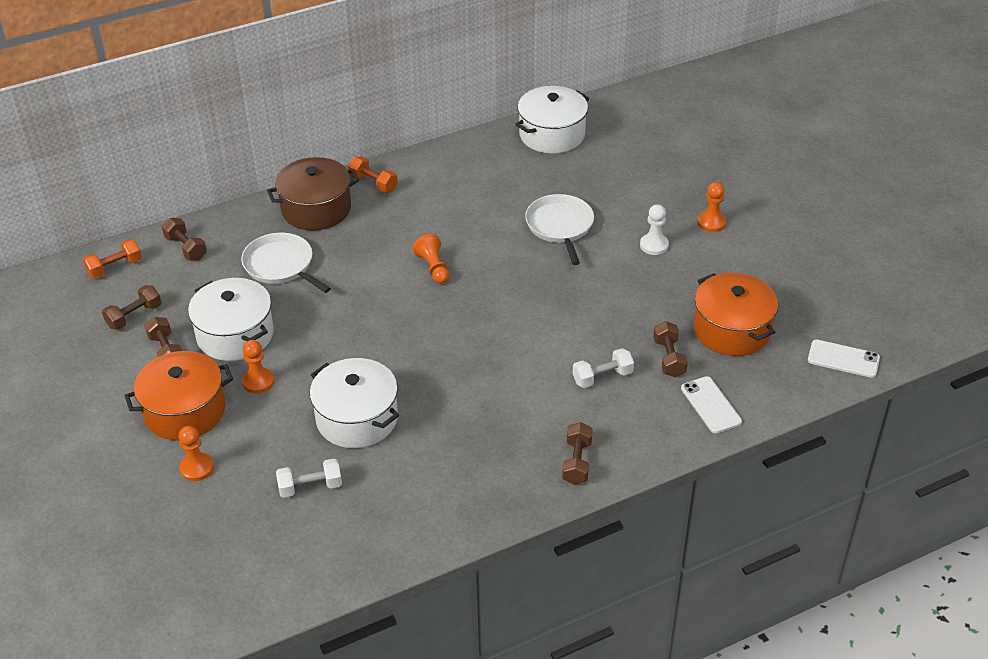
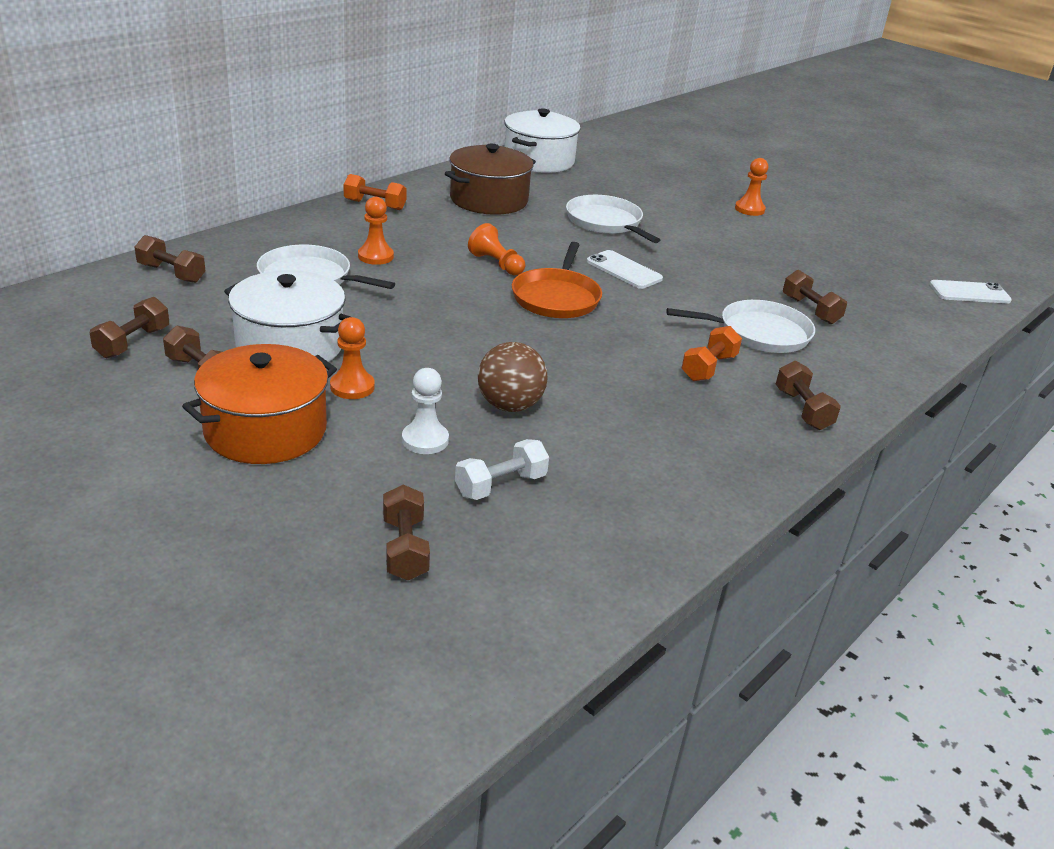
camera: 25 degrees left, 10 degrees down
orange dumbbell [83,239,142,278] -> orange dumbbell moved to [682,326,742,381]
orange pawn [178,426,214,481] -> orange pawn moved to [358,197,394,265]
brown pot [267,157,359,231] -> brown pot moved to [445,144,536,215]
white pot [310,358,399,448] -> brown ball [478,342,548,412]
white dumbbell [573,348,634,388] -> white pan [666,300,815,353]
white pawn [640,204,669,255] -> white pawn moved to [402,368,449,454]
white phone [681,376,742,433] -> white phone moved to [587,250,663,289]
orange pot [694,273,778,356] -> none
none -> brown dumbbell [383,485,430,580]
none -> orange pan [512,242,602,318]

